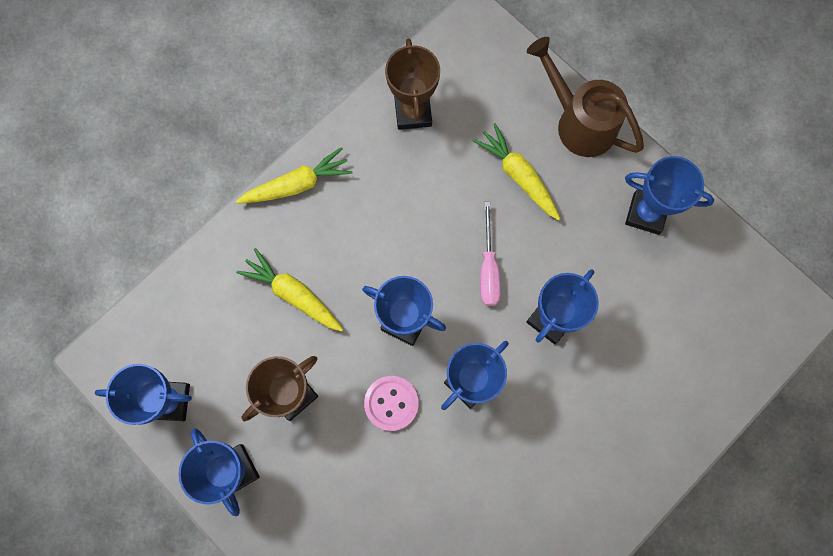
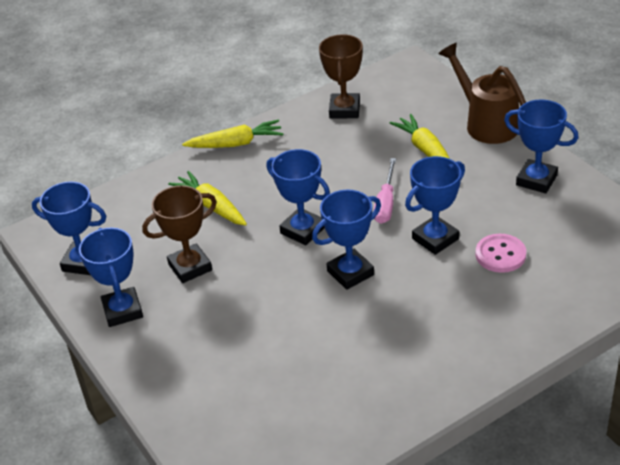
camera: 15 degrees right, 35 degrees down
pink button [364,376,419,431] -> pink button moved to [476,234,526,273]

